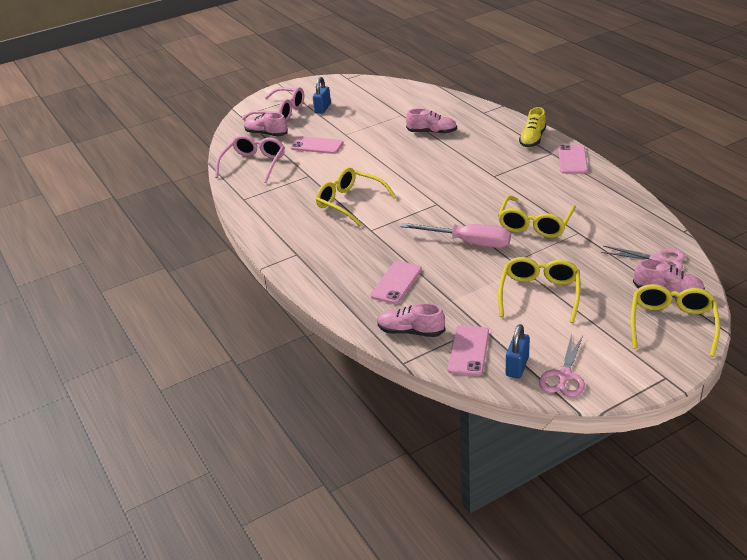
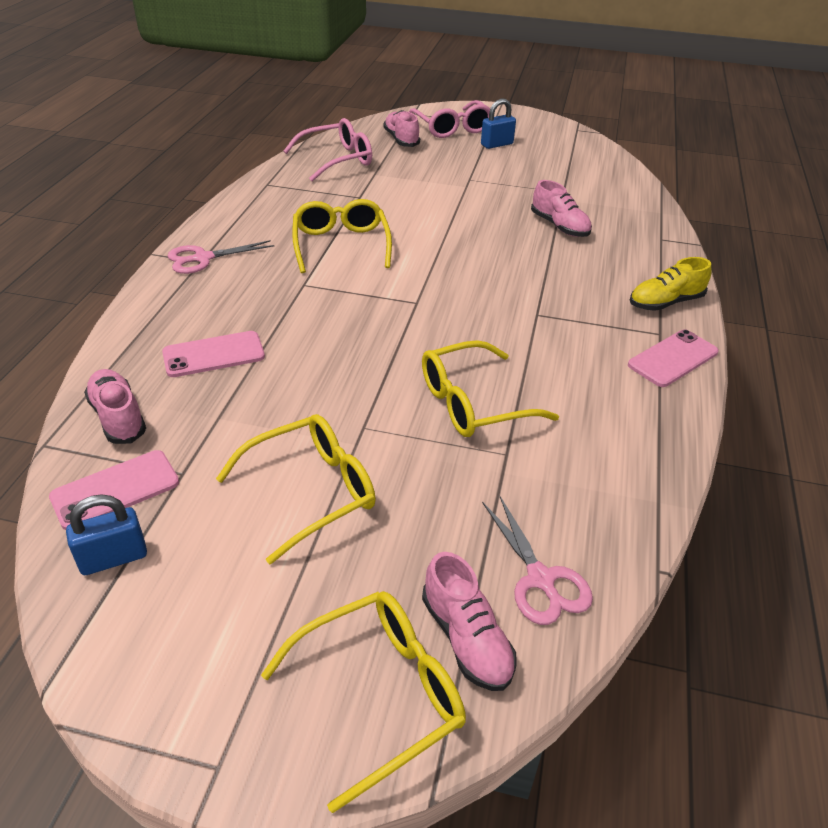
camera: 40 degrees right, 5 degrees up
pink phone [291,136,344,154] -> none
pink screwdriver [401,223,511,248] -> none
pink scissors [539,334,585,397] -> pink scissors moved to [168,240,274,274]

